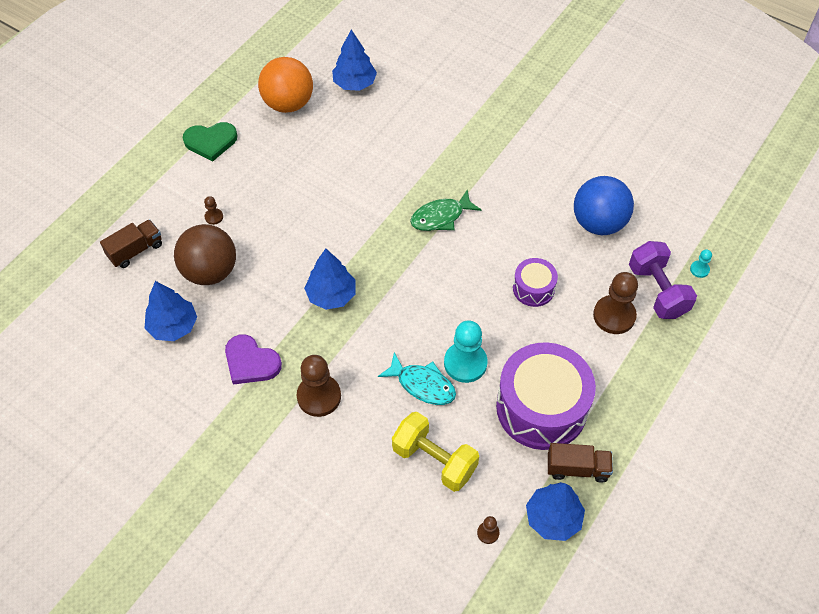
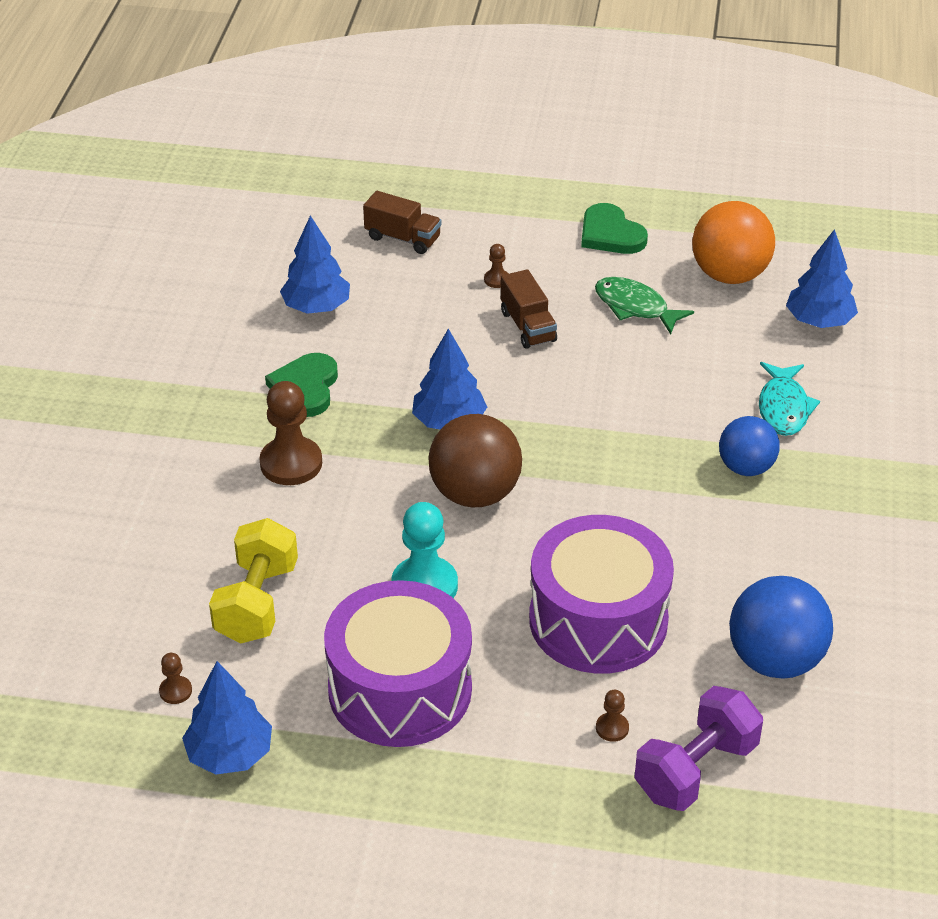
camera: 65 degrees right, 15 degrees down
brown ball [174,224,236,285] -> brown ball moved to [428,414,522,507]
purple heart [225,334,282,385] -> green heart [265,353,338,417]
turquoise fish [378,352,456,405] -> turquoise fish moved to [759,362,820,436]
green fish [410,189,481,231] -> green fish moved to [595,277,694,334]
purple drum [513,258,558,307] -> purple drum [529,515,674,674], size x2.02
brown truck [548,443,613,483] -> brown truck moved to [501,269,557,349]
brown pawn [593,272,638,334] -> brown pawn [596,690,629,742], size x0.46
turquoise pawn [690,250,712,278] -> none
none -> blue ball [719,416,780,476]

